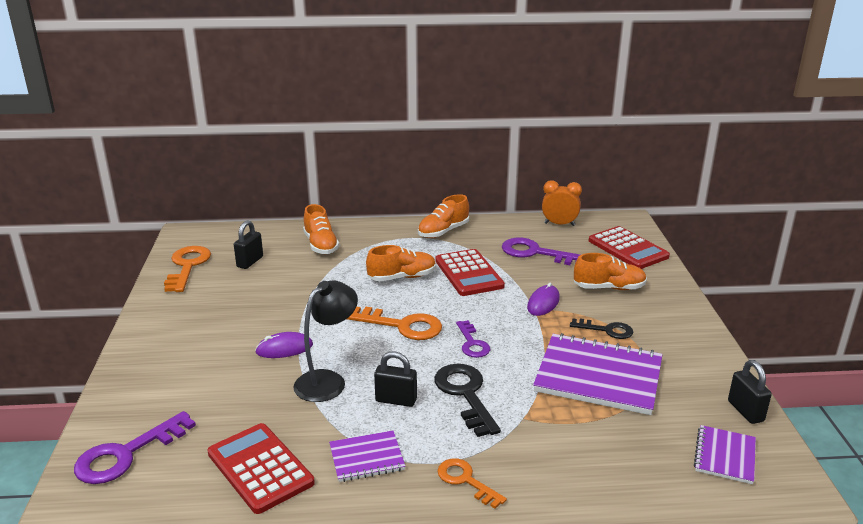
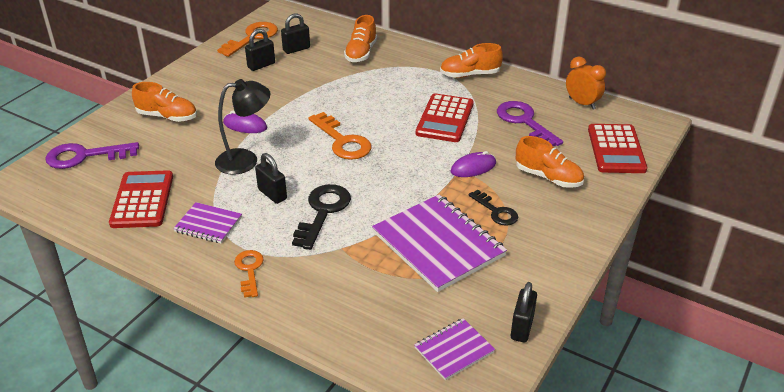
camera: 35 degrees right, 10 degrees up
orange shoe [366,245,436,281] -> orange shoe moved to [132,82,197,122]
purple key [456,320,490,358] -> none
none -> black padlock [245,29,275,71]

